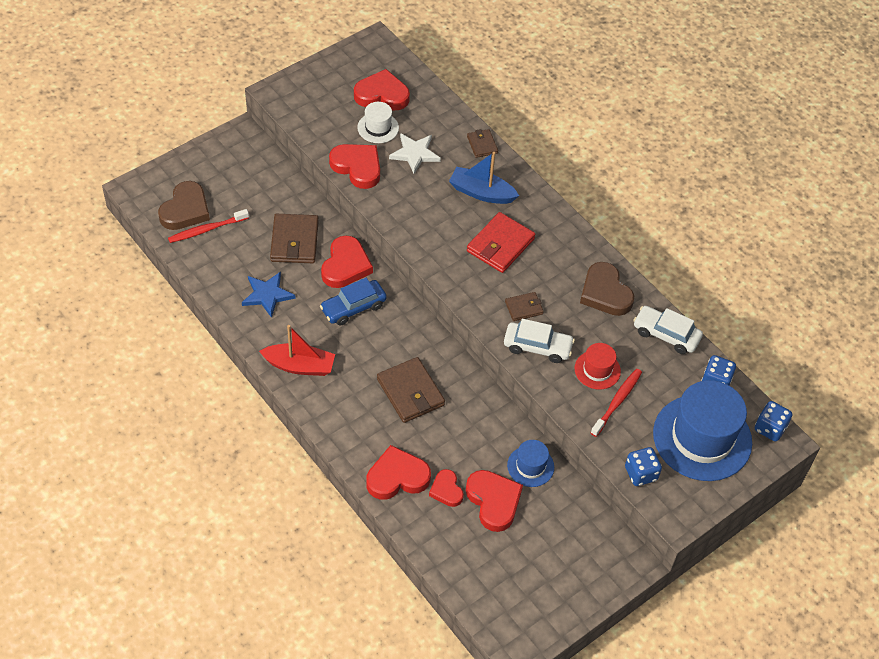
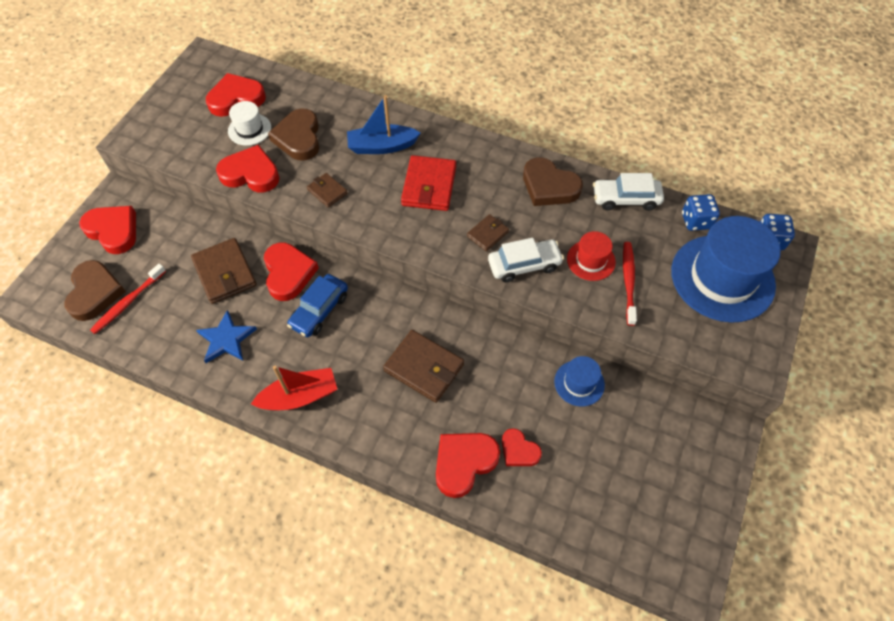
camera: 25 degrees left, 5 degrees up
white star [389,133,441,174] -> brown heart [268,109,319,161]
red heart [466,470,523,532] -> red heart moved to [79,206,136,254]
brown wallet [467,129,498,158] -> brown wallet moved to [307,173,347,208]
blue dice [625,447,662,486] -> none

